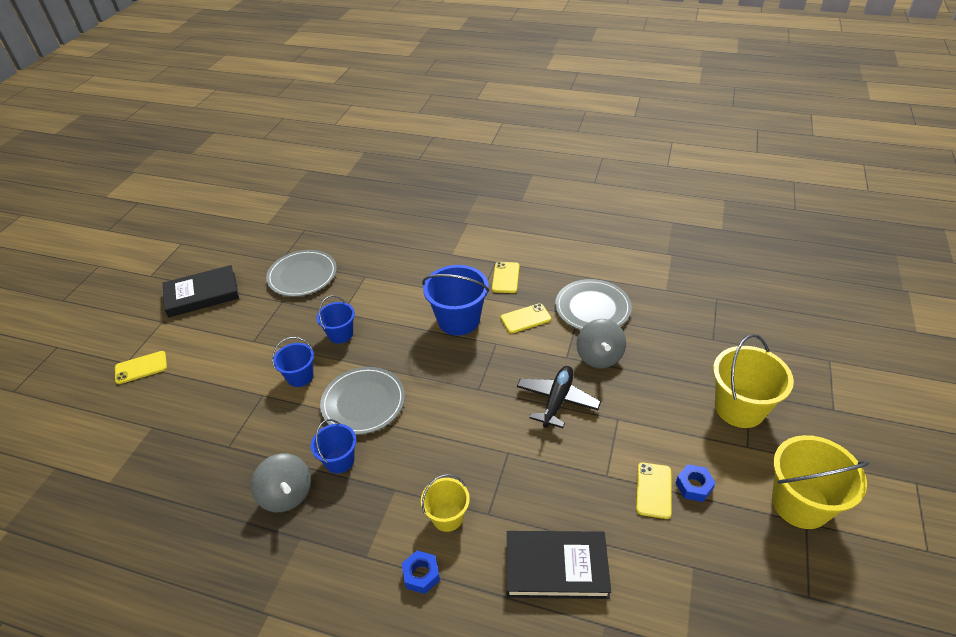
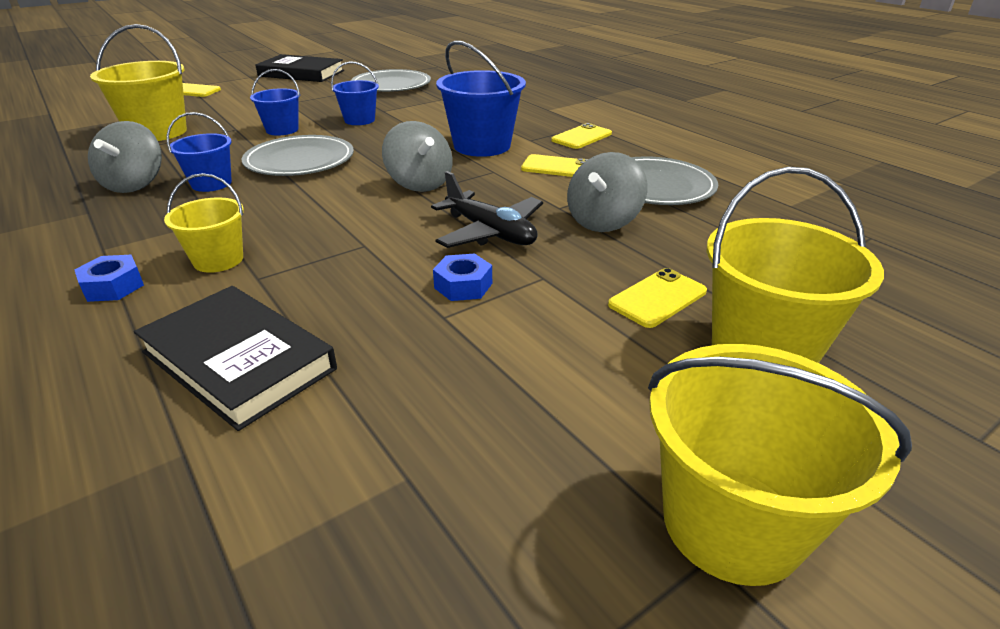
camera: 35 degrees right, 10 degrees down
black plane [517,366,601,428] -> black plane turned 75 degrees clockwise [431,171,543,248]
yellow phone [636,462,672,519] -> yellow phone moved to [608,268,707,328]
blue nut [676,464,715,502] -> blue nut moved to [433,253,492,301]
none -> yellow bucket [90,24,187,141]
none -> grey spinning top [382,121,452,192]

